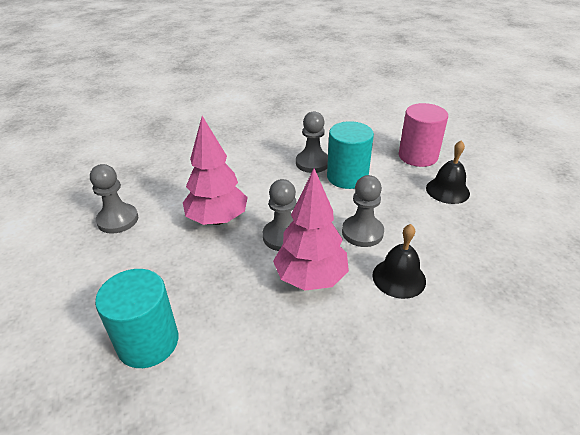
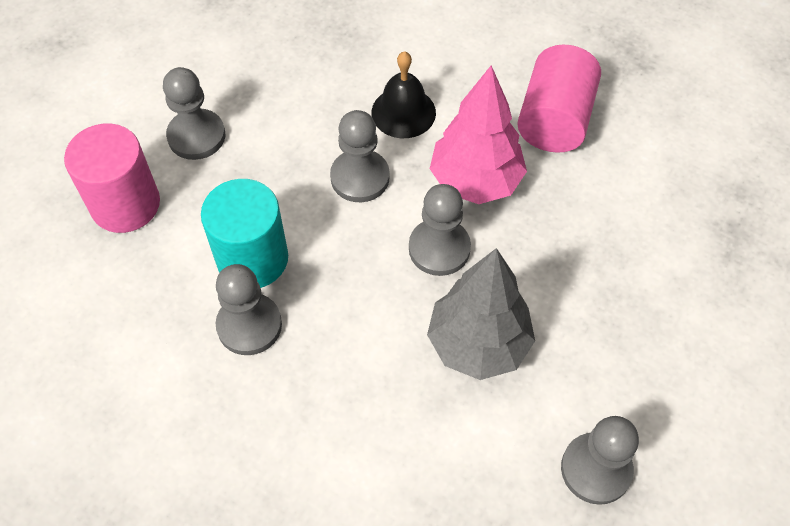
camera: 130 degrees left, 20 degrees up
turquoise cylinder [95,269,178,368] -> none
pink tree [183,116,248,225] -> grey tree [427,248,535,380]
black bell [426,140,470,204] -> grey pawn [163,67,225,160]
none -> pink cylinder [517,45,601,153]

